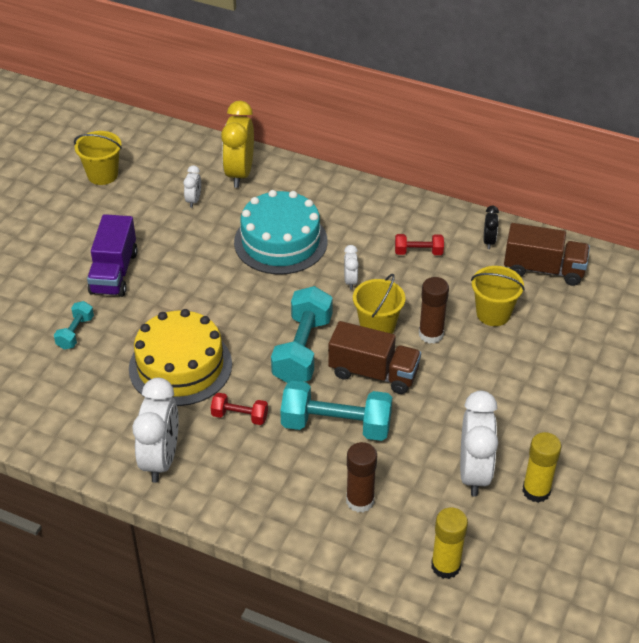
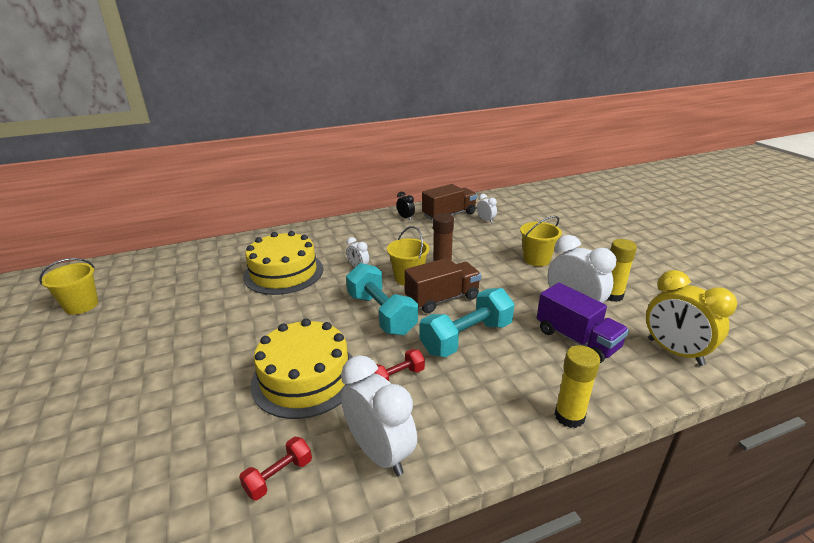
camera: 45 degrees left, 15 degrees down
turquoise dumbbell [54,301,94,350] -> none
purple truck [87,214,138,297] -> purple truck moved to [537,283,629,363]
white clock [183,165,201,208] -> white clock moved to [477,194,497,223]
yellow clock [221,101,254,188] -> yellow clock moved to [646,270,737,366]
turquoise cake [234,190,328,274] -> yellow cake [243,231,323,295]
brown glue stick [346,442,377,513] -> none
red dumbbell [395,234,444,255] -> red dumbbell moved to [239,437,312,500]
yellow glue stick [431,508,468,579] -> yellow glue stick moved to [555,345,600,428]
yellow bucket [471,266,525,326] -> yellow bucket moved to [520,216,562,266]

